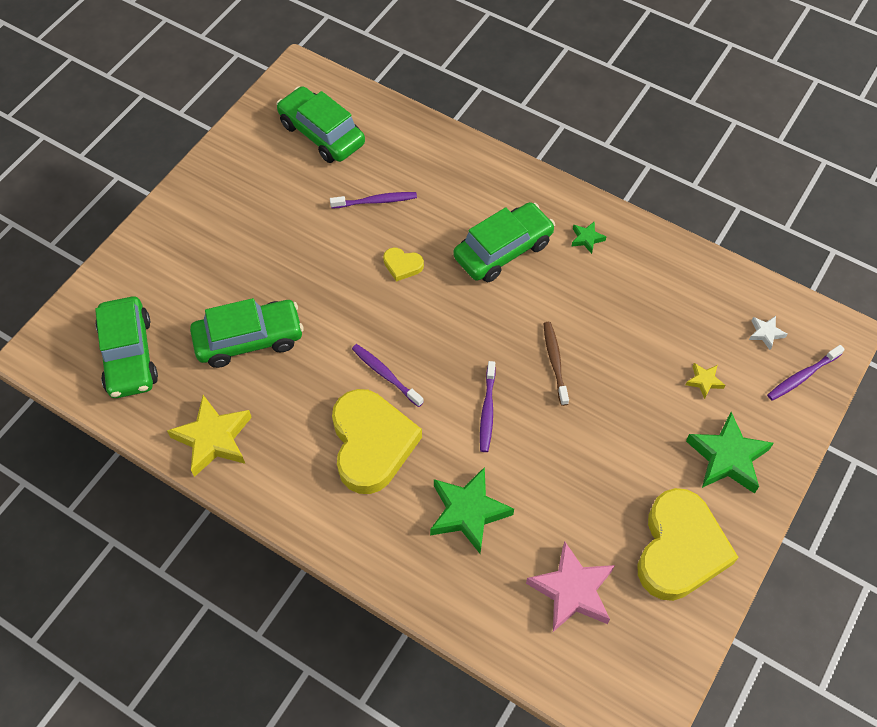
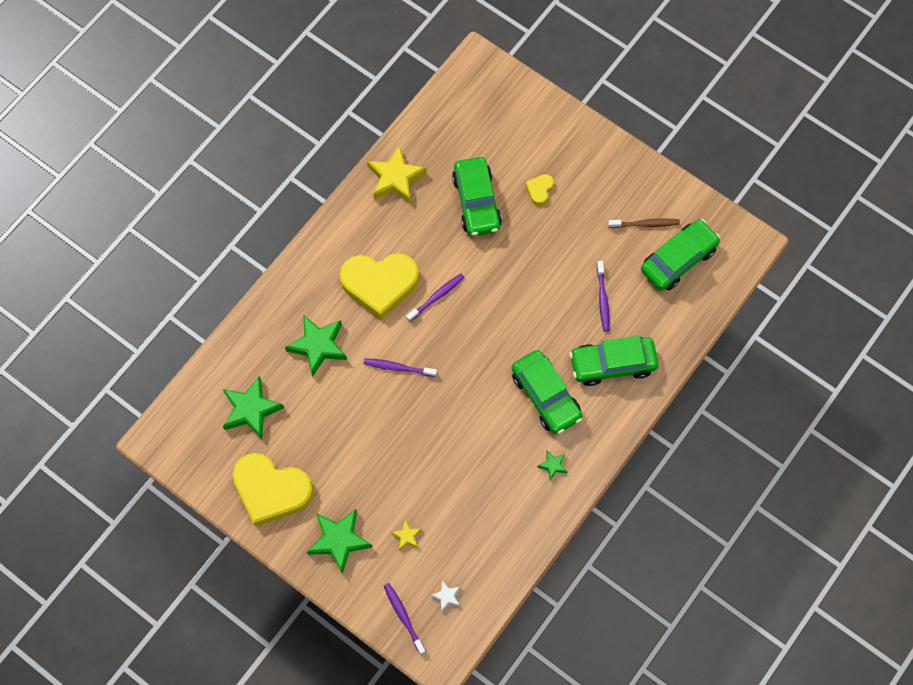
camera: 95 degrees right, 10 degrees up
green car [95,296,158,398] -> green car moved to [569,336,658,386]
yellow heart [383,247,424,282] -> yellow heart moved to [525,174,554,206]
pink star [526,541,615,632] -> green star [223,376,284,439]
brown toothbrush [543,322,569,406] -> brown toothbrush moved to [608,218,680,228]

